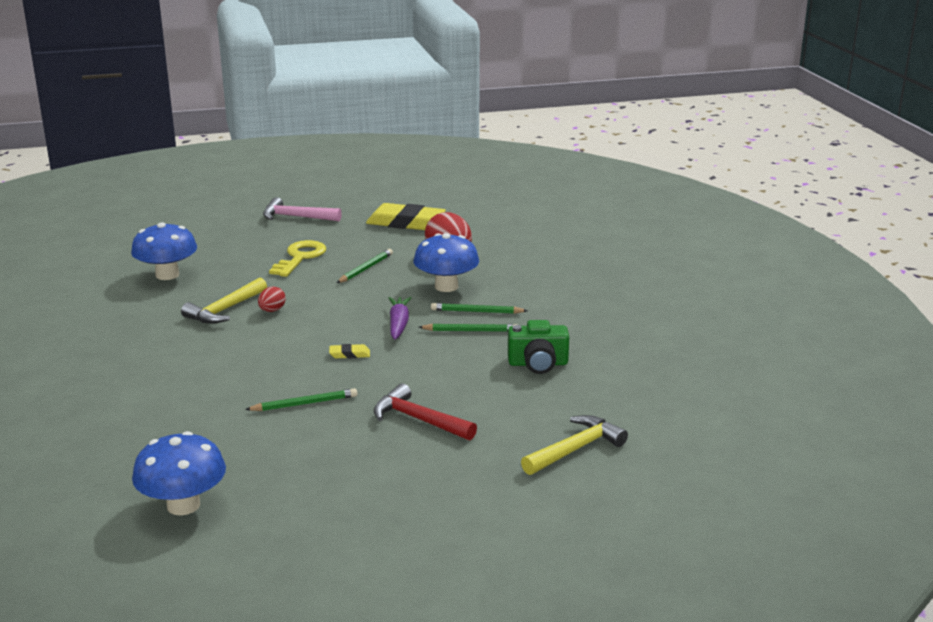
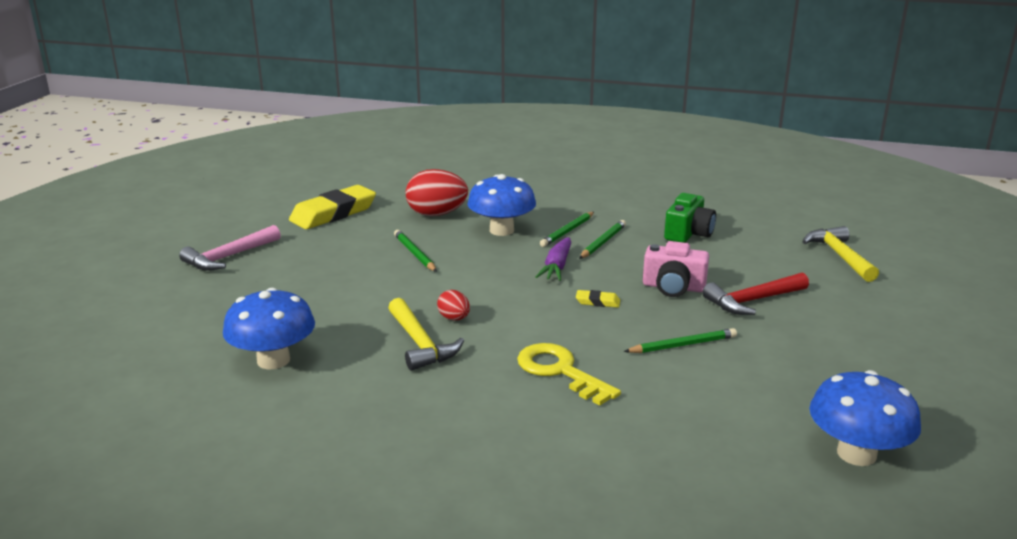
camera: 60 degrees left, 0 degrees up
green pencil [245,388,357,411] -> green pencil turned 60 degrees clockwise [624,328,737,353]
yellow key [269,240,326,277] -> yellow key moved to [517,343,621,406]
yellow eraser [329,344,370,359] -> yellow eraser turned 75 degrees clockwise [576,290,620,308]
purple carrot [388,297,412,340] -> purple carrot turned 105 degrees counterclockwise [535,237,571,281]
none -> pink camera [643,241,709,297]

